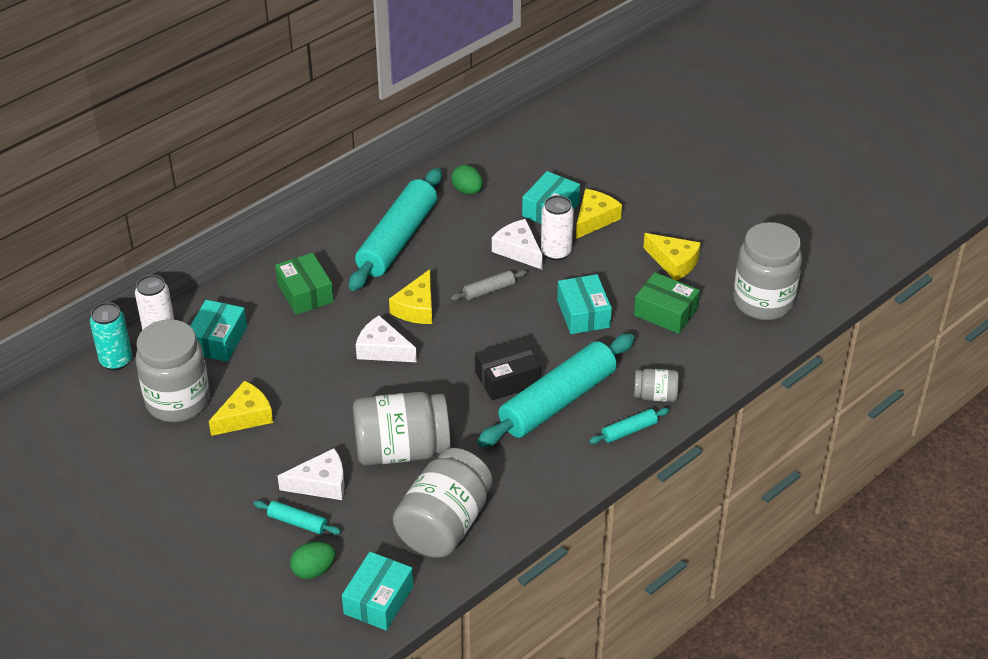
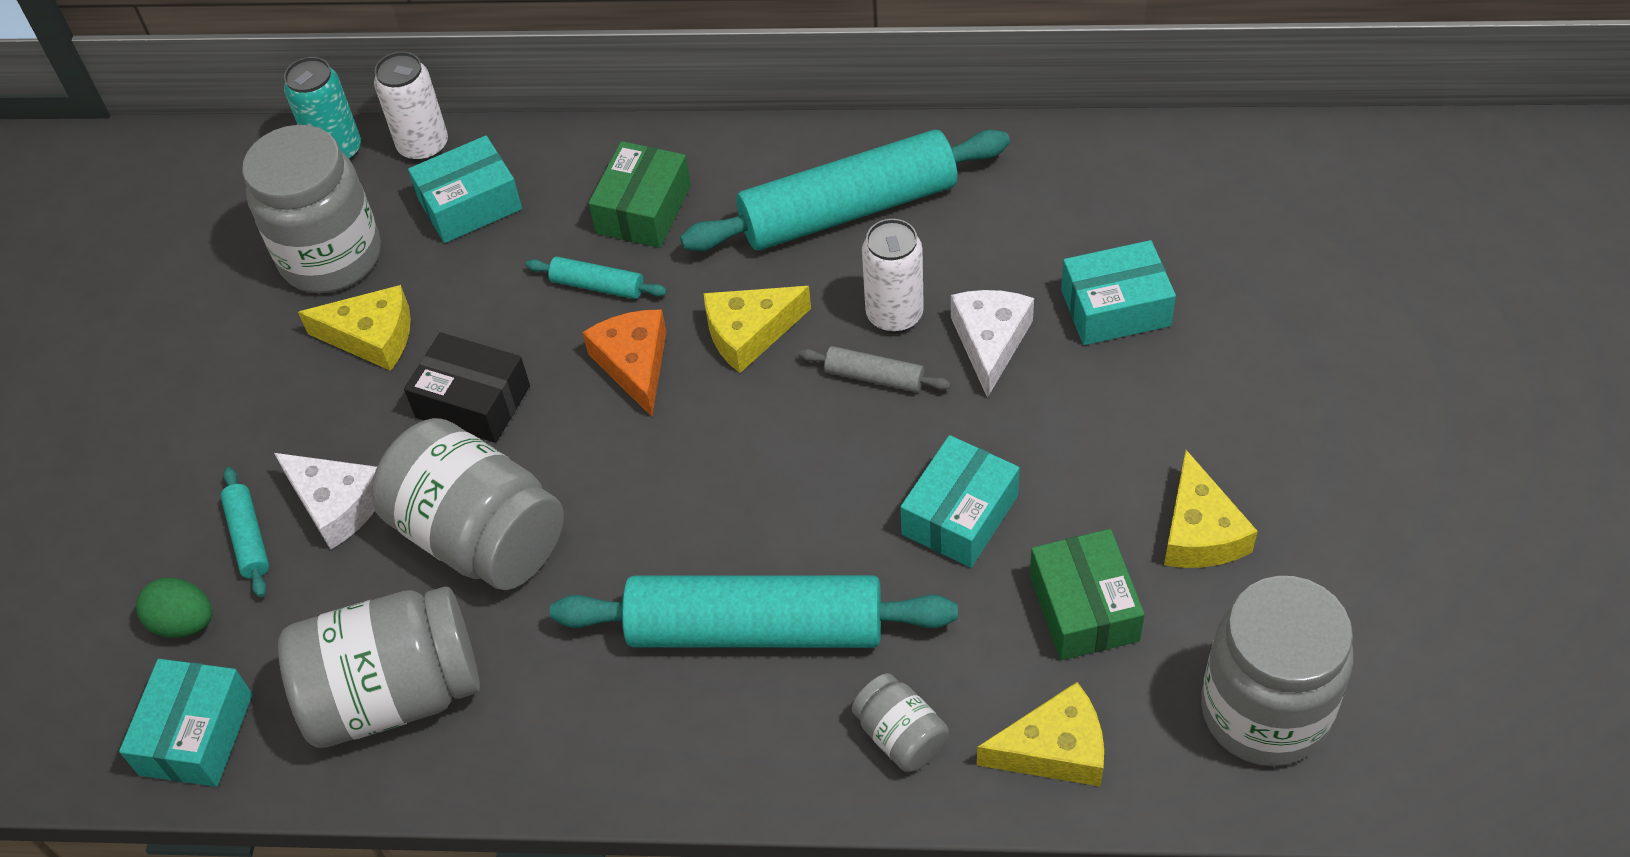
camera: 50 degrees right, 10 degrees up
turquoise box [342,552,413,631] -> turquoise box turned 60 degrees counterclockwise [119,659,253,787]
white cheese [356,316,417,362] -> orange cheese [582,309,666,417]
green egg [451,165,483,195] -> none
black box [475,338,541,401] -> black box moved to [404,332,530,443]
white can [541,195,574,261] -> white can moved to [862,219,924,333]
yellow cheese [576,189,622,239] -> yellow cheese moved to [977,682,1104,787]
turquoise rolling pin [590,408,670,444] -> turquoise rolling pin moved to [526,256,667,299]

